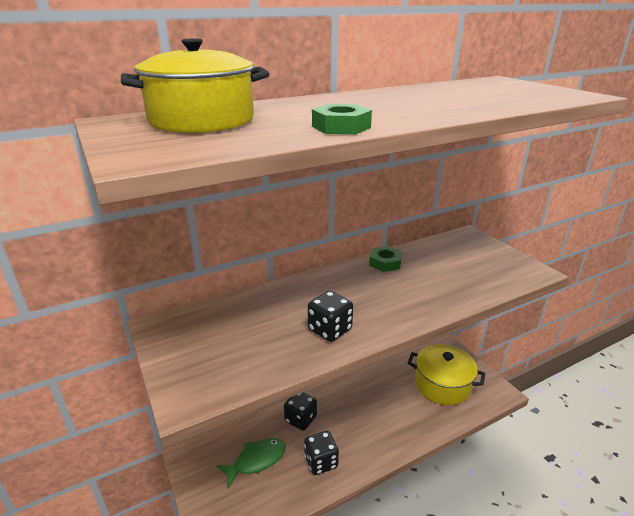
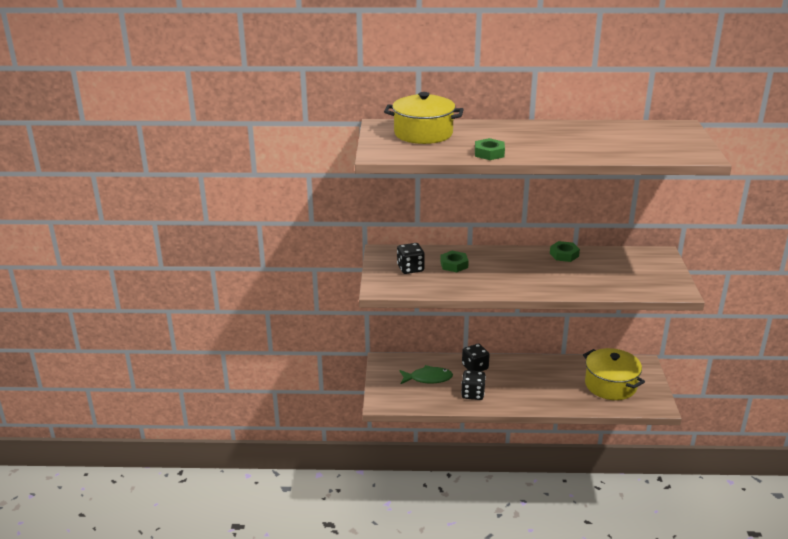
camera: 30 degrees right, 0 degrees up
black dice [308,291,353,342] -> black dice moved to [397,243,425,274]
none -> green nut [440,251,469,272]

